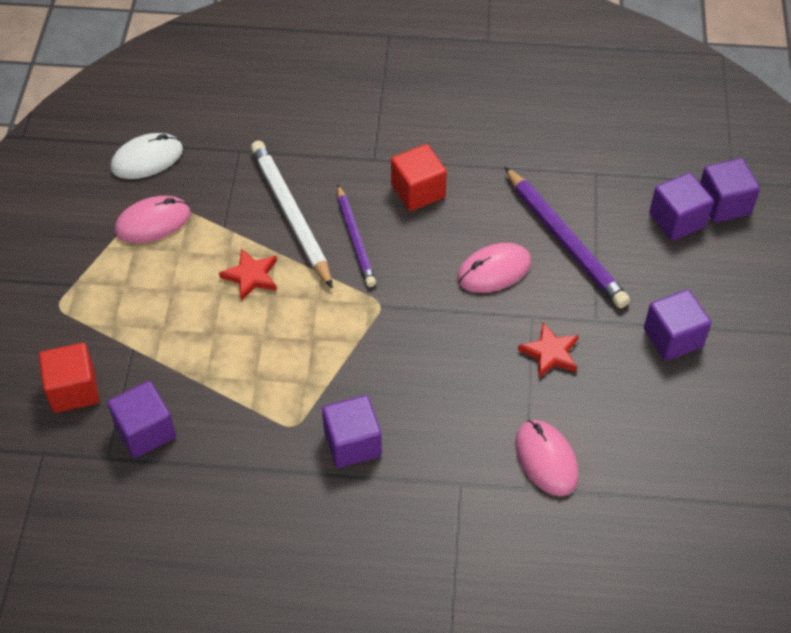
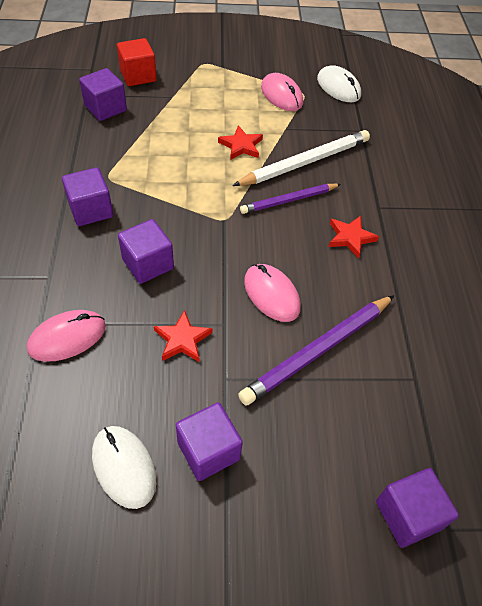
camera: 80 degrees right, 0 degrees up
red cube [391,144,447,211] -> red star [329,216,379,258]
purple cube [649,173,714,241] -> purple cube moved to [118,219,174,284]
none -> white mouse [92,426,156,509]

